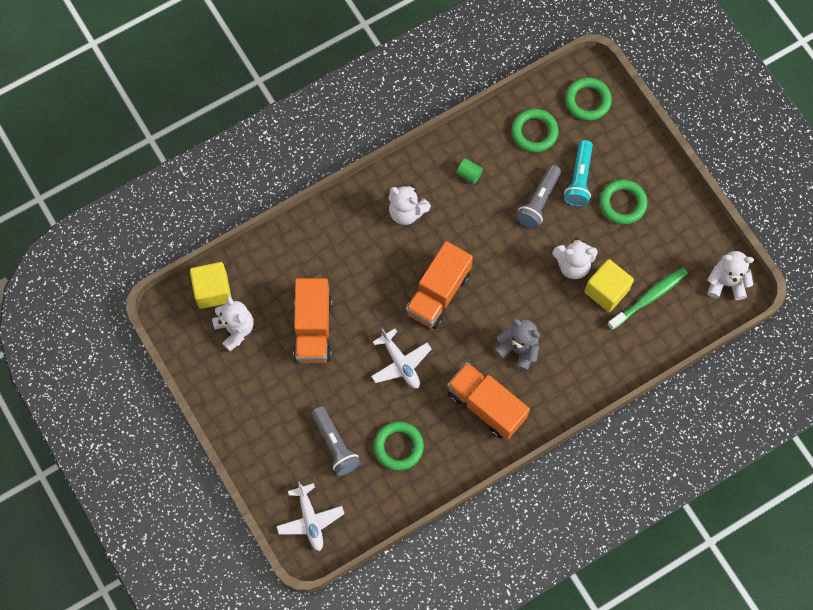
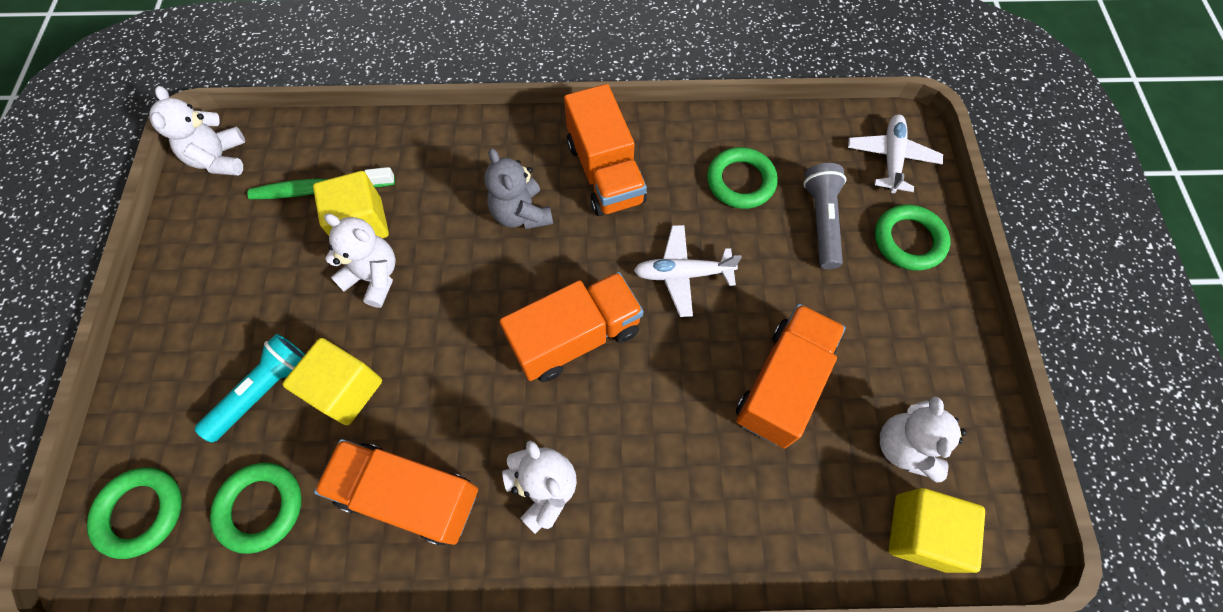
camera: 150 degrees left, 5 degrees down
white plane [371,328,431,389] -> white plane turned 90 degrees counterclockwise [634,225,742,317]
green cylinder [456,158,483,184] -> orange truck [314,439,478,545]
grey flashlight [516,165,561,229] -> yellow cube [283,338,382,425]
green ring [600,179,647,224] -> green ring moved to [875,204,950,271]
white teddy bear [707,251,754,300] -> white teddy bear turned 45 degrees clockwise [149,86,245,176]

